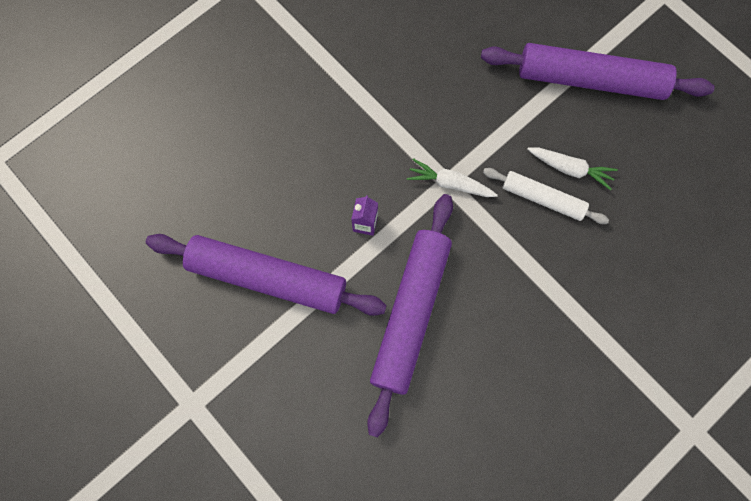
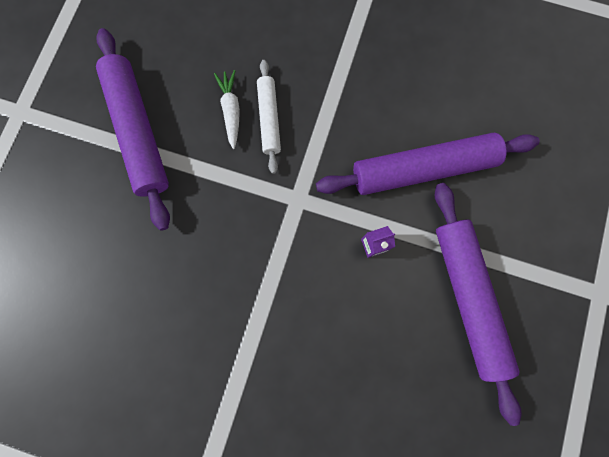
camera: 120 degrees left, 5 degrees up
white carrot [407,158,498,197] -> none

